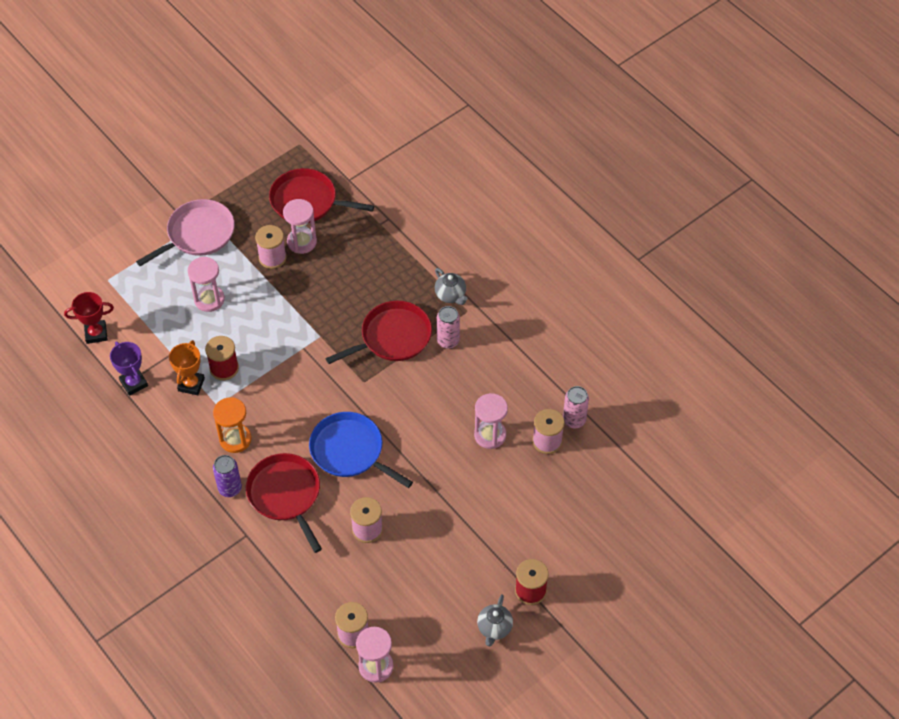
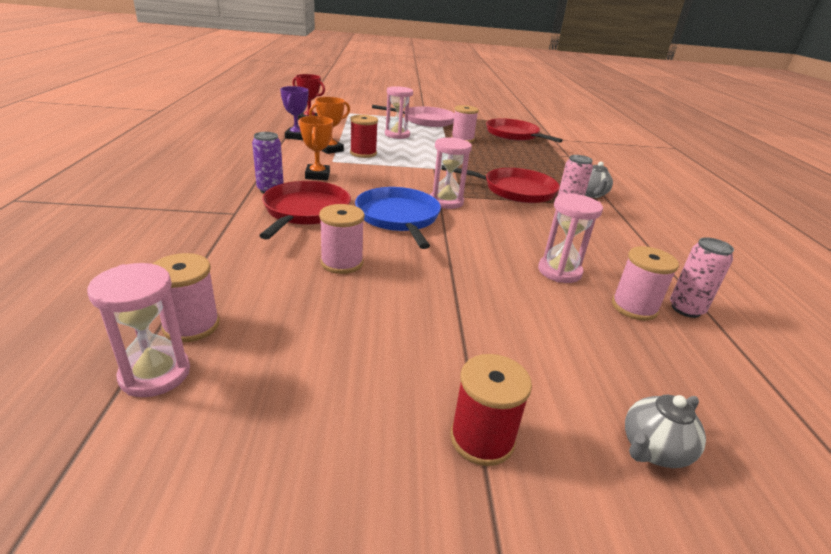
camera: 35 degrees right, 25 degrees down
orange hourglass [213,397,252,453] -> orange trophy [299,116,333,180]
pink hourglass [283,199,317,254] -> pink hourglass moved to [430,137,472,209]
grey teapot [477,594,513,647] -> grey teapot moved to [625,395,706,468]

